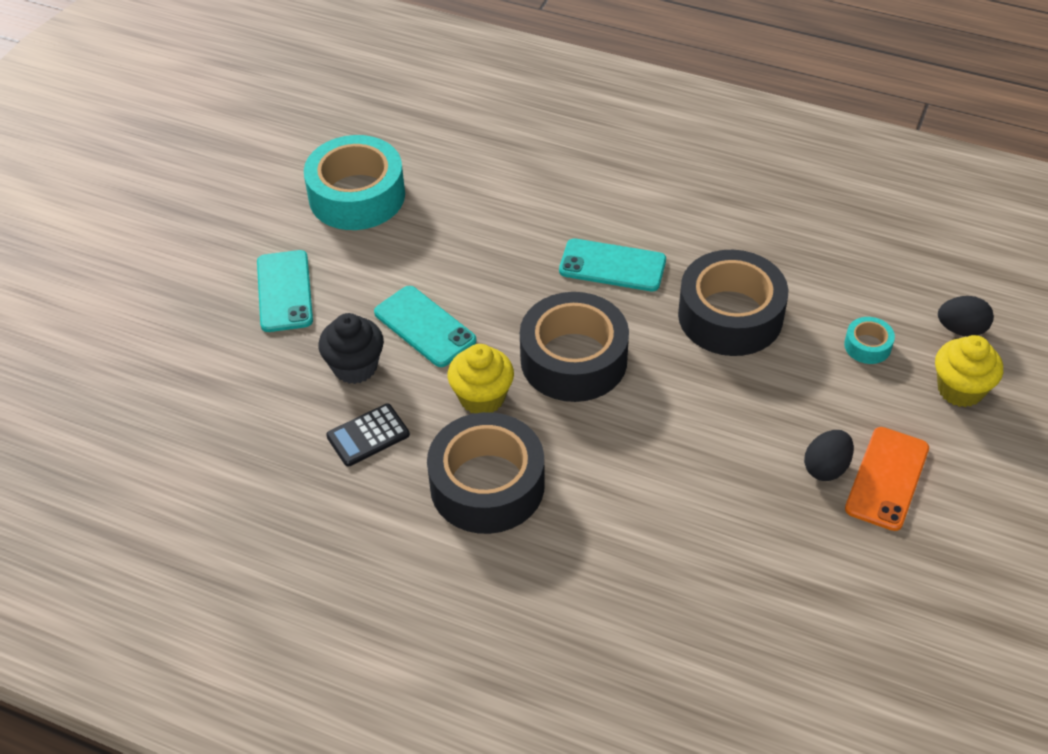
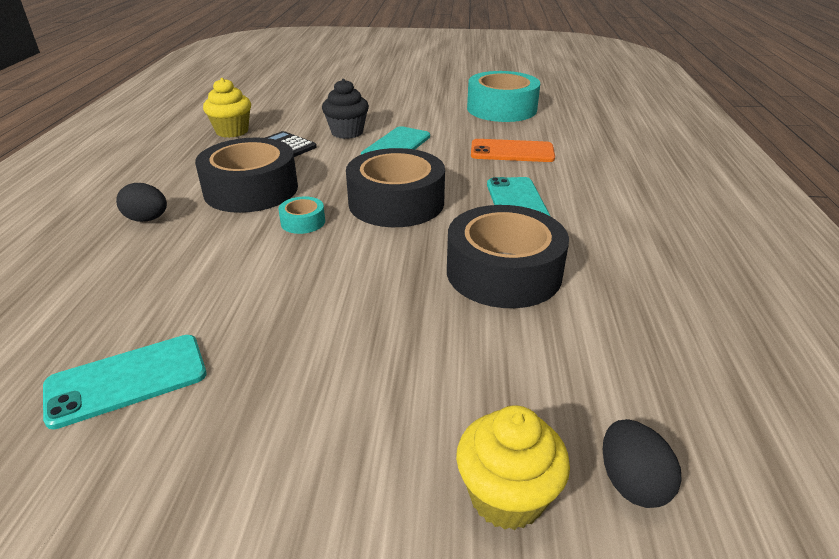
camera: 70 degrees right, 15 degrees down
turquoise phone [257,250,313,332] -> turquoise phone moved to [43,335,207,429]
yellow cupcake [448,344,514,414] -> yellow cupcake moved to [203,78,251,138]
black egg [804,430,854,481] -> black egg moved to [116,183,167,222]
turquoise tape [844,317,895,364] -> turquoise tape moved to [278,196,325,234]
orange phone [845,427,929,531] -> orange phone moved to [471,139,555,162]

